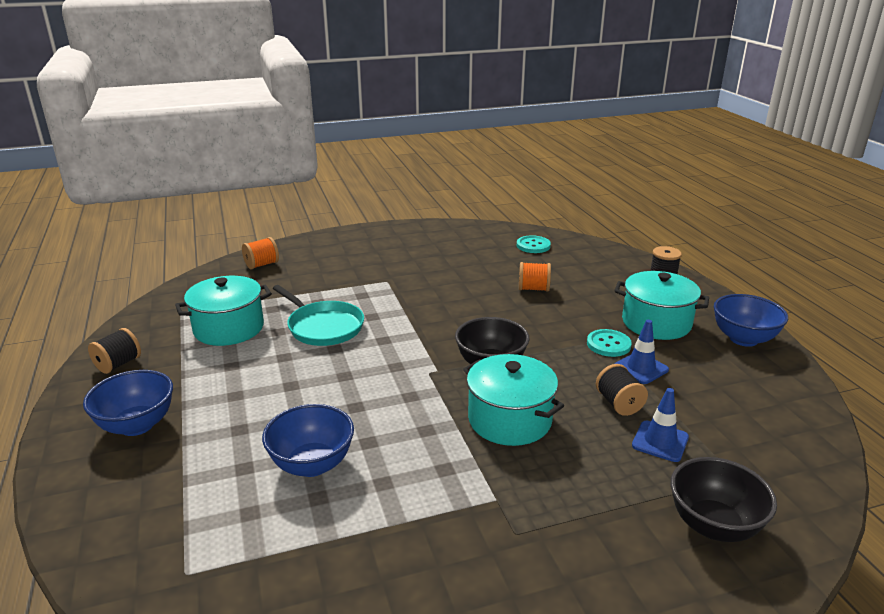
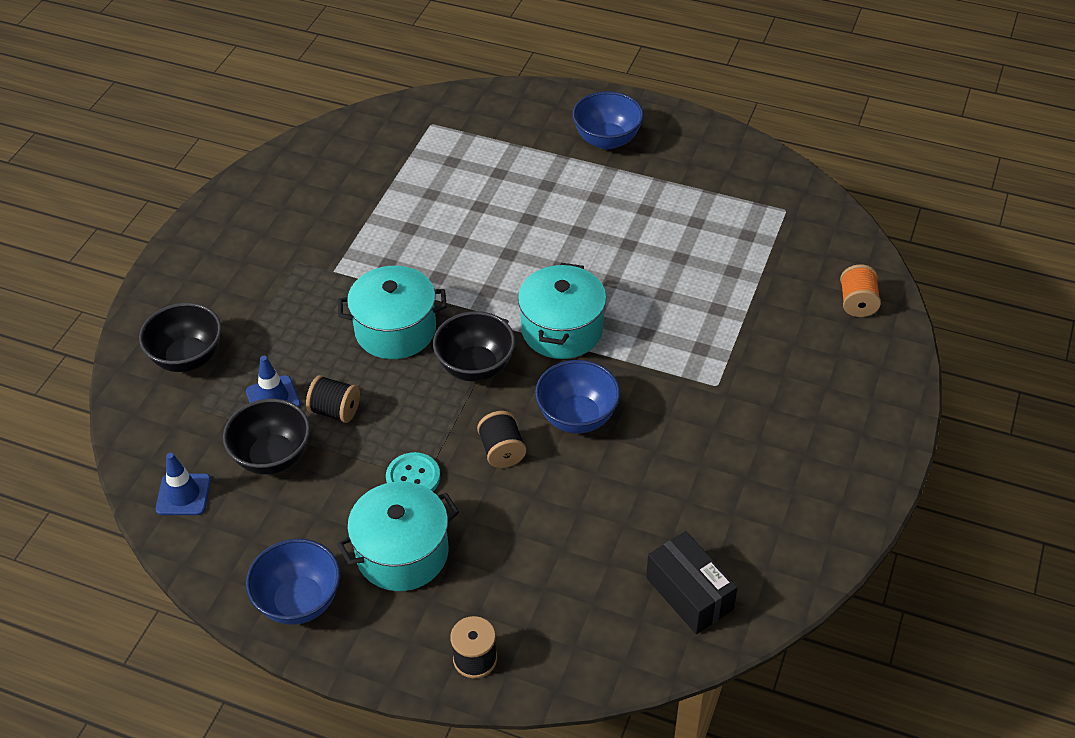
camera: 130 degrees right, 20 degrees up
black spool [88,328,141,374] -> black spool moved to [477,411,526,468]
turquoise pot [175,276,272,346] -> turquoise pot moved to [518,263,606,359]
blue bowl [262,404,354,477] -> blue bowl moved to [535,360,620,433]
turquoise pan [273,285,364,346] -> none
turquoise button [517,235,551,253] -> black box [646,531,738,634]
orange spool [519,262,551,292] -> none
blue traffic cone [614,320,669,384] -> blue traffic cone moved to [155,453,211,515]
none -> black bowl [223,399,310,475]

